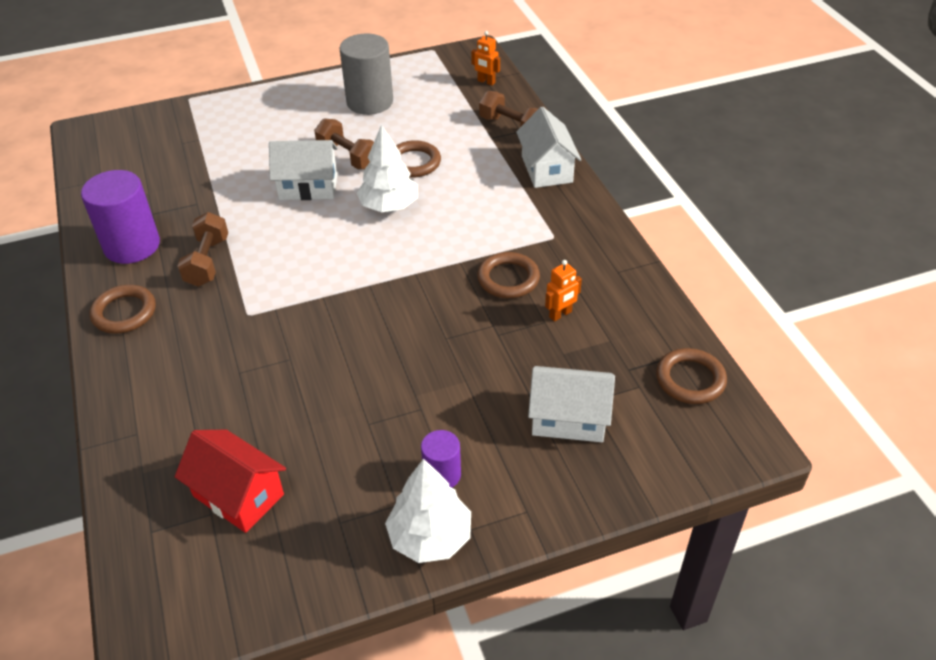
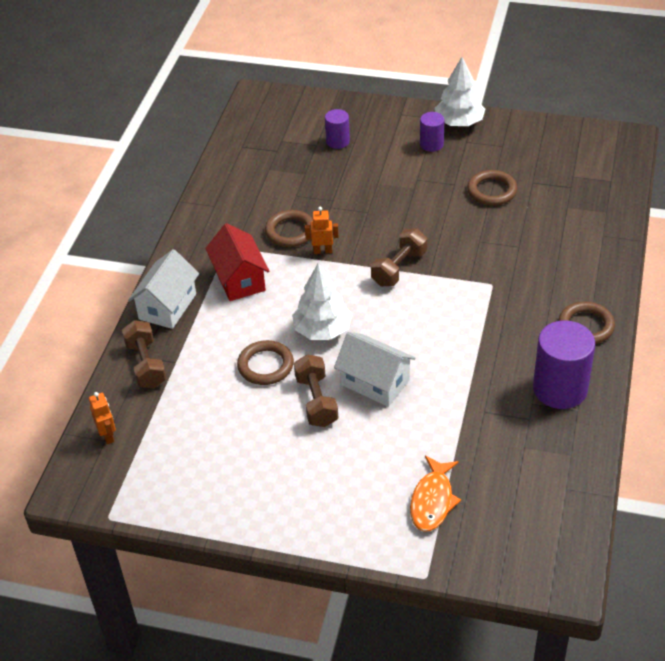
camera: 145 degrees left, 0 degrees up
red house [175,430,286,533] -> red house moved to [205,223,270,301]
brown dumbbell [177,212,228,287] -> brown dumbbell moved to [371,228,427,286]
grey cylinder [339,34,393,115] -> none
white house [528,366,615,442] -> purple cylinder [325,109,350,149]
orange robot [545,260,582,322] -> orange robot moved to [305,207,339,254]
brown ring [656,348,727,404] -> brown ring moved to [467,170,517,206]
none -> orange fish [410,456,461,532]

